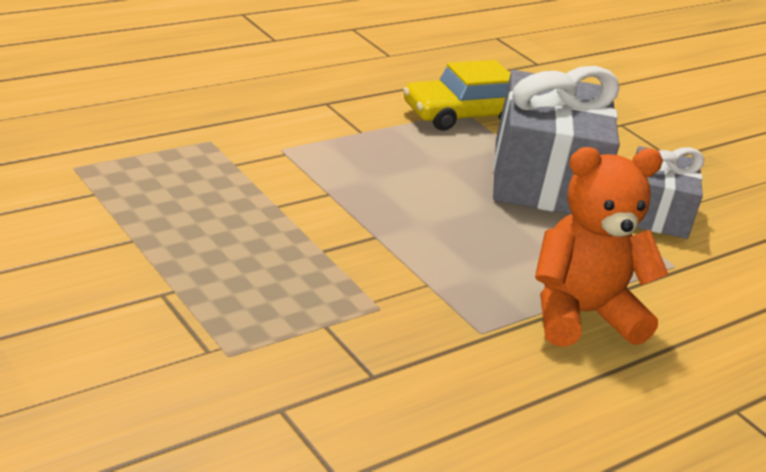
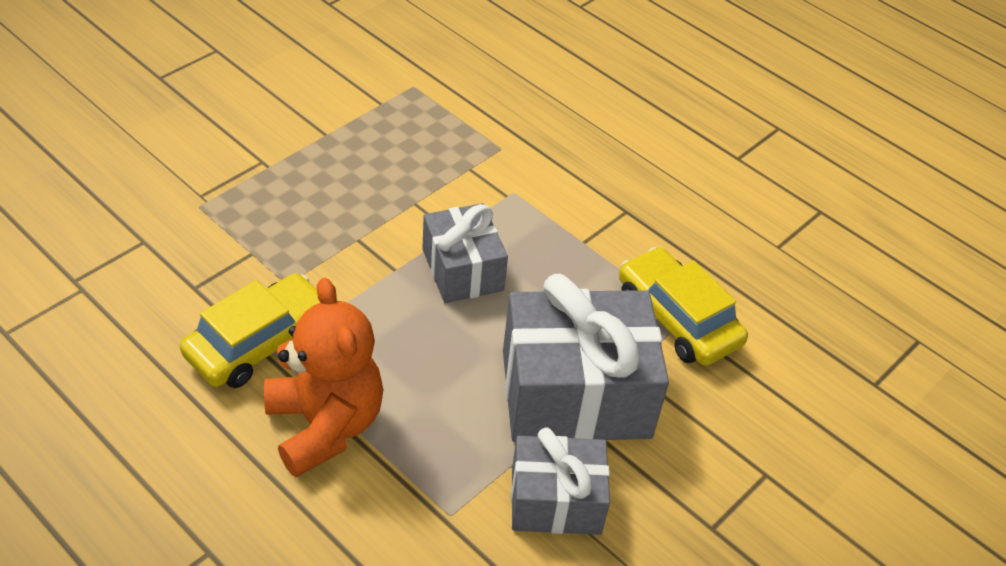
camera: 80 degrees right, 15 degrees up
none -> yellow car [180,273,321,388]
none -> grey gift [422,203,508,303]

